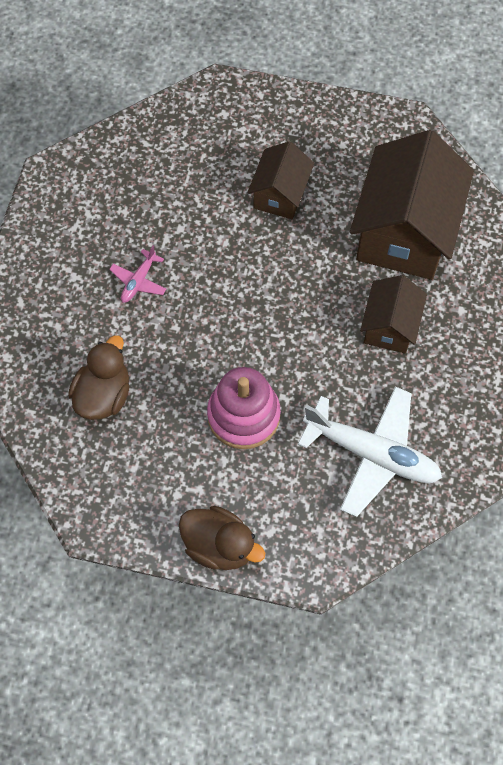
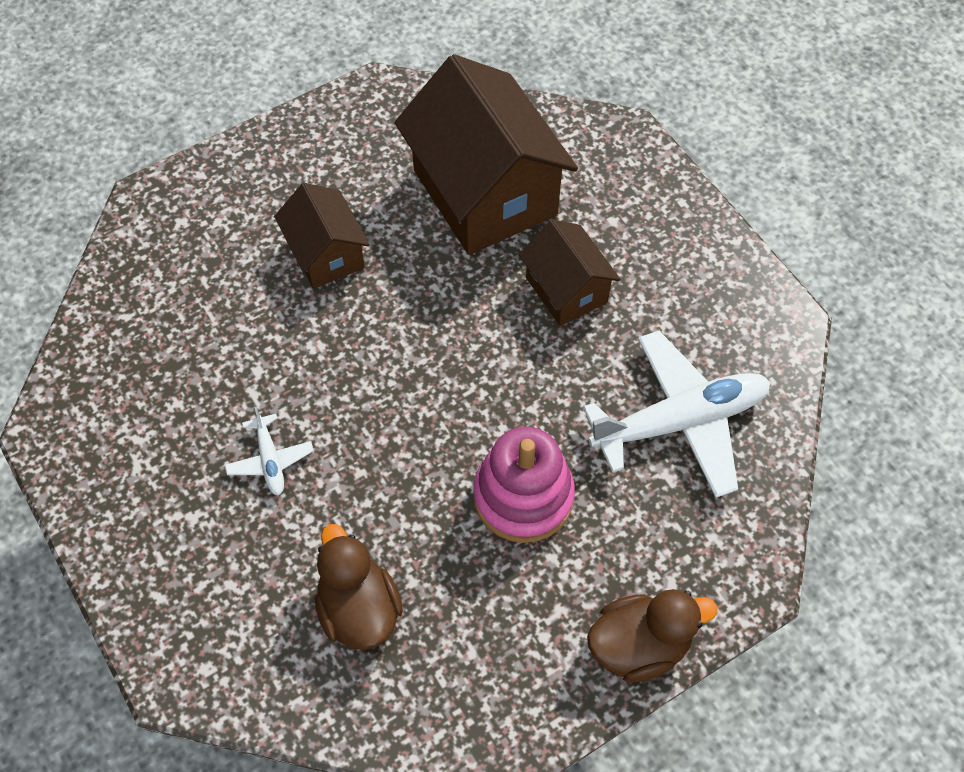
camera: 45 degrees left, 5 degrees down
pink plane [109,245,166,303] -> white plane [225,406,314,496]

